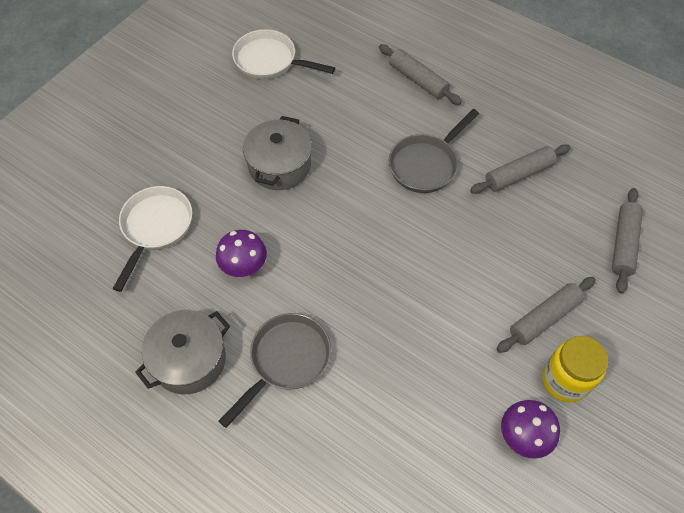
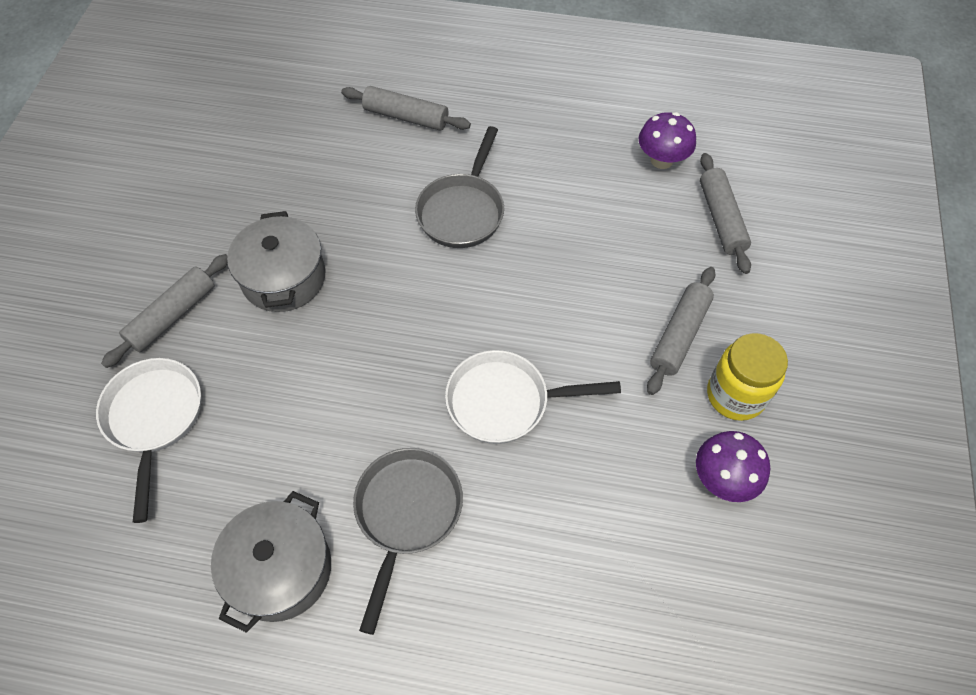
camera: 25 degrees left, 0 degrees up
purple mushroom [216,230,267,277] -> purple mushroom moved to [638,112,696,169]
white pan [232,29,335,79] -> white pan moved to [445,350,621,444]
grey rolling pin [470,144,570,194] -> grey rolling pin moved to [101,254,228,368]

